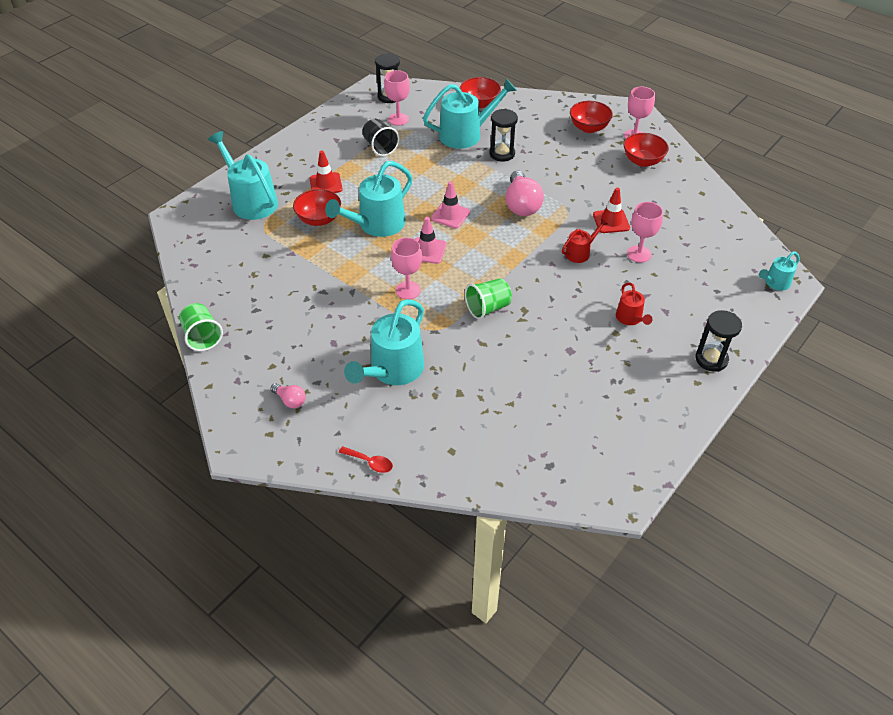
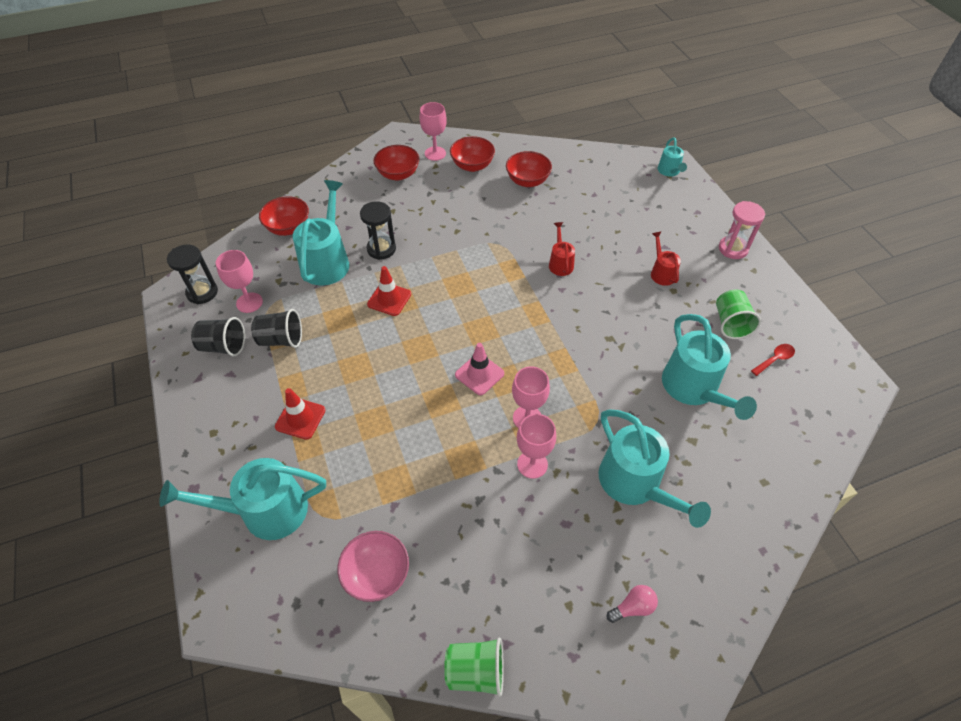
camera: 60 degrees left, 5 degrees up
red bowl [293,189,341,226] -> red bowl moved to [506,151,552,187]
turquoise watering can [325,161,413,237] -> turquoise watering can moved to [662,314,757,420]
red spoon [339,446,393,473] -> red spoon moved to [751,344,795,376]
pink traffic cone [431,181,470,229] -> none
green cup [465,278,512,319] -> green cup moved to [716,290,761,339]
pink light bulb [506,171,544,216] -> none
red traffic cone [593,188,630,233] -> red traffic cone moved to [367,266,411,316]
red watering can [616,282,652,325] -> red watering can turned 120 degrees counterclockwise [651,231,681,286]
pink goblet [627,202,663,263] -> pink goblet moved to [517,414,556,479]
black hourglass [695,310,742,372] -> pink hourglass [719,201,765,259]
none -> black cup [191,317,245,356]
none -> pink bowl [337,531,409,602]

